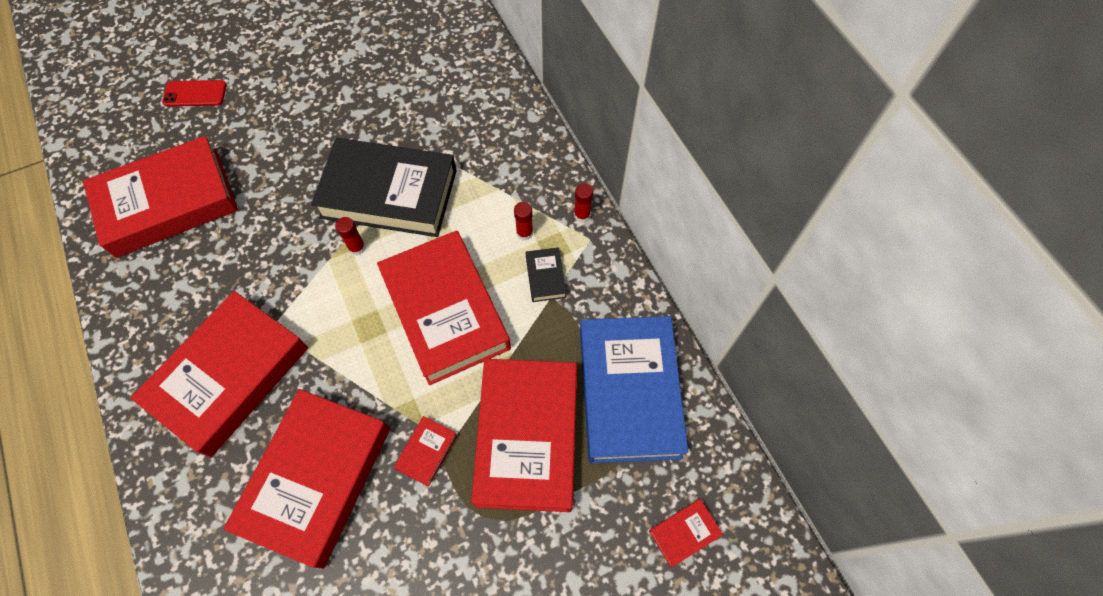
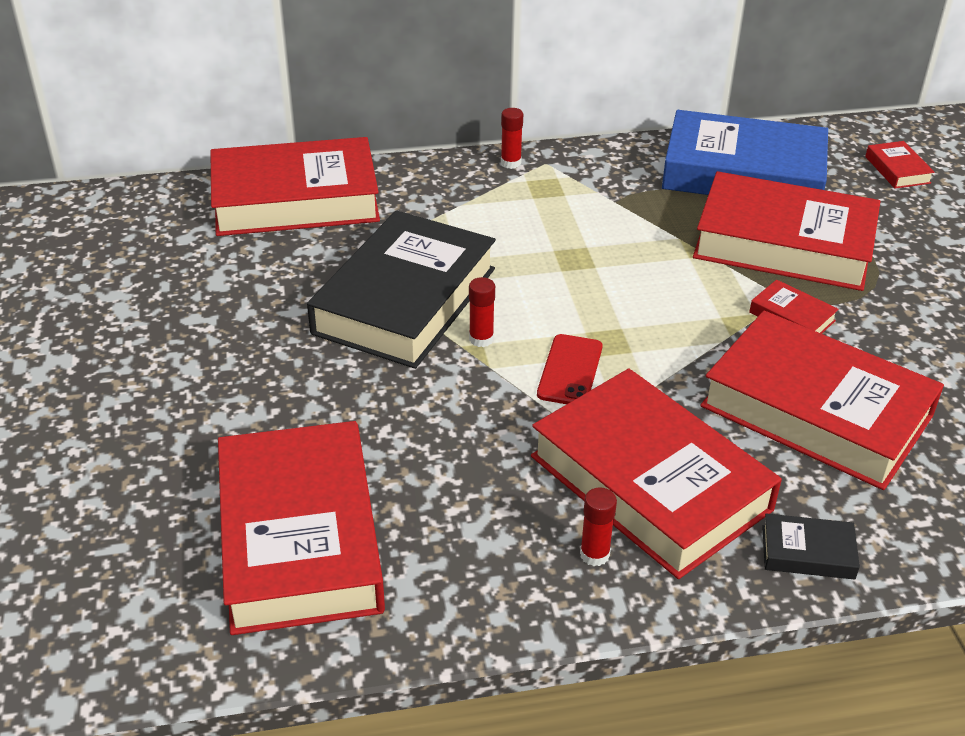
camera: 75 degrees left, 25 degrees down
red phone [162,80,227,107] -> red phone moved to [537,334,602,404]
red book [377,230,511,385] -> red book moved to [210,137,380,236]
red glue stick [514,202,533,241] -> red glue stick moved to [580,487,617,566]
black book [525,247,566,302] -> black book moved to [762,513,860,579]

